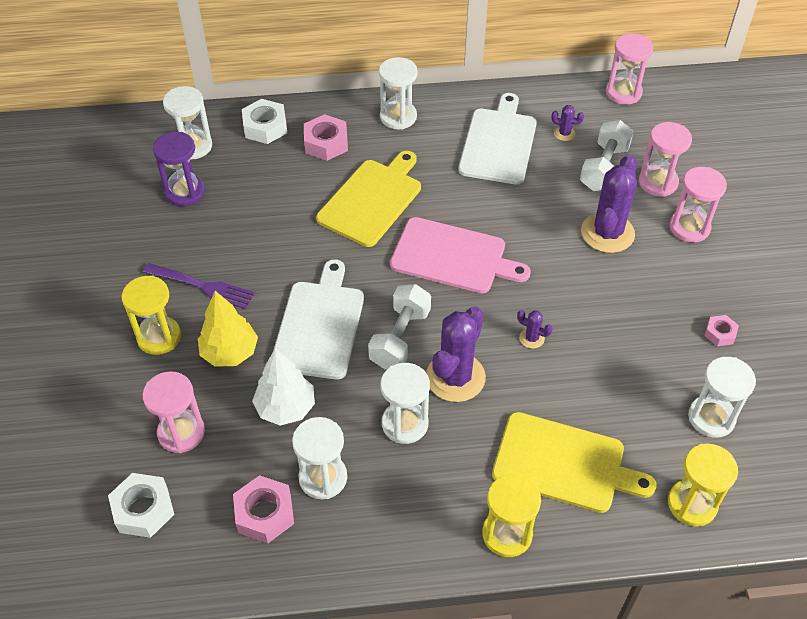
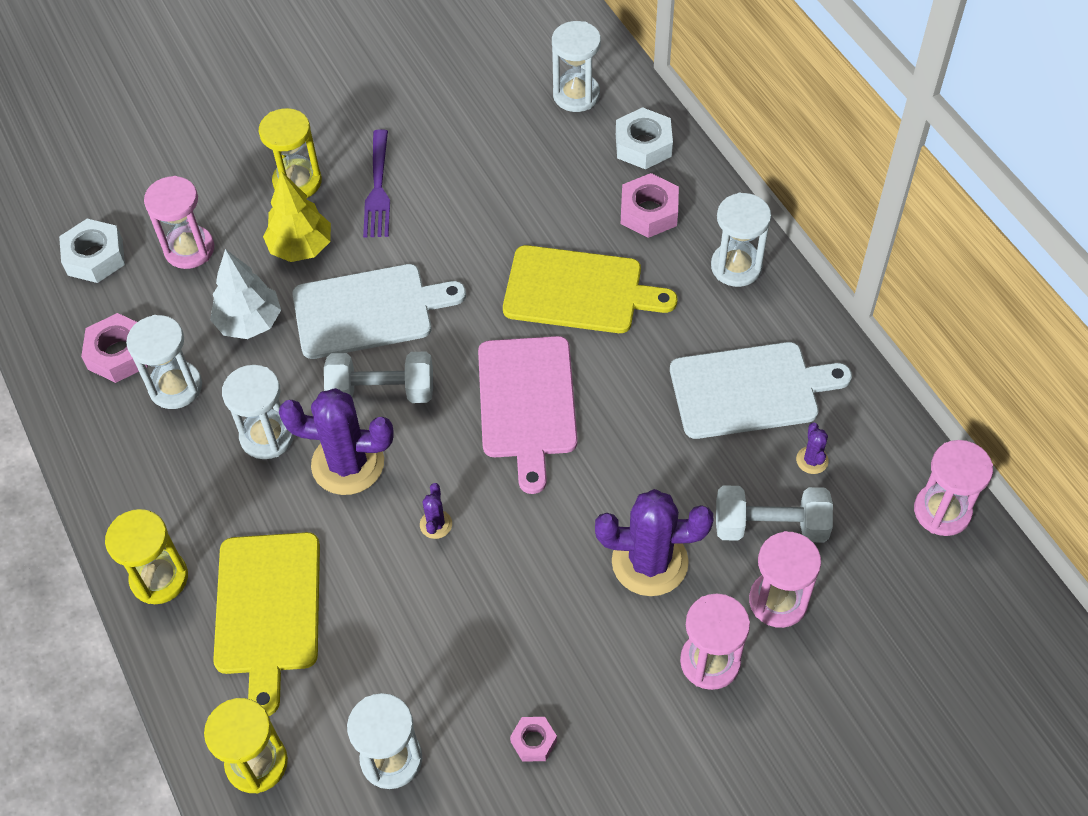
camera: 70 degrees right, 5 degrees up
purple hourglass [153,132,205,206] -> none

